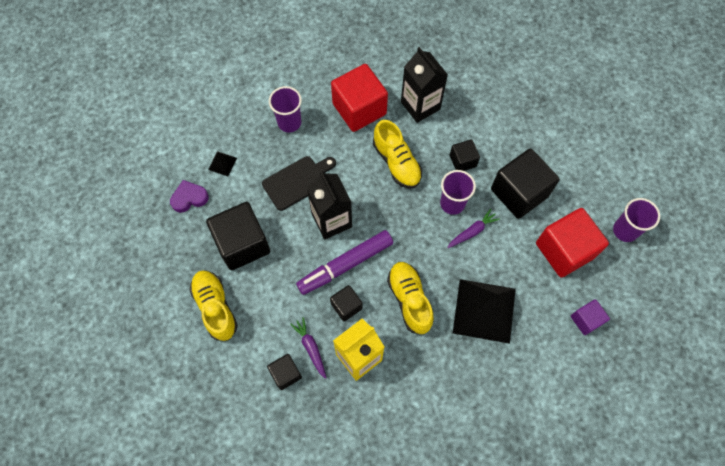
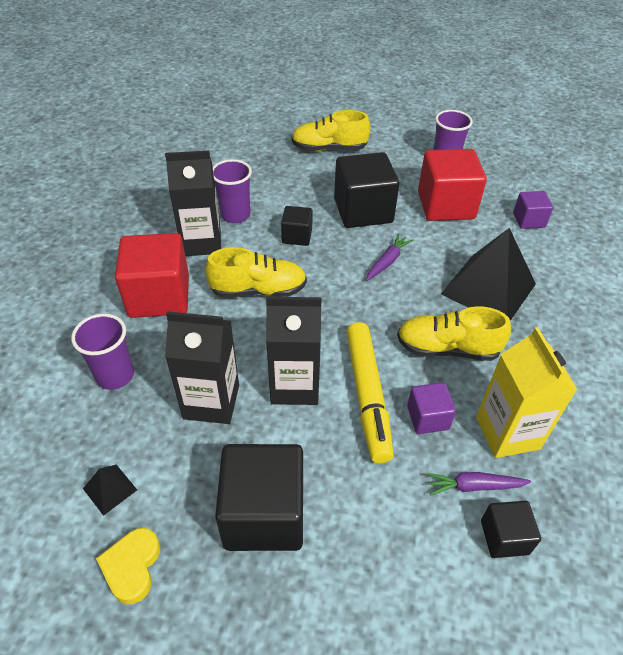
camera: 65 degrees left, 20 degrees down
purple heart [170,180,209,213] -> yellow heart [96,528,160,604]
yellow shoe [189,270,238,341] -> yellow shoe moved to [291,110,370,151]
black cutting board [262,156,336,211] -> black carton [165,311,239,424]
purple marker [296,230,393,295] -> yellow marker [346,322,394,463]
black cube [330,285,363,321] -> purple cube [407,382,456,434]
purple cup [440,170,476,215] -> purple cup moved to [213,159,252,223]
purple carrot [447,209,500,248] -> purple carrot turned 45 degrees clockwise [366,234,413,281]

